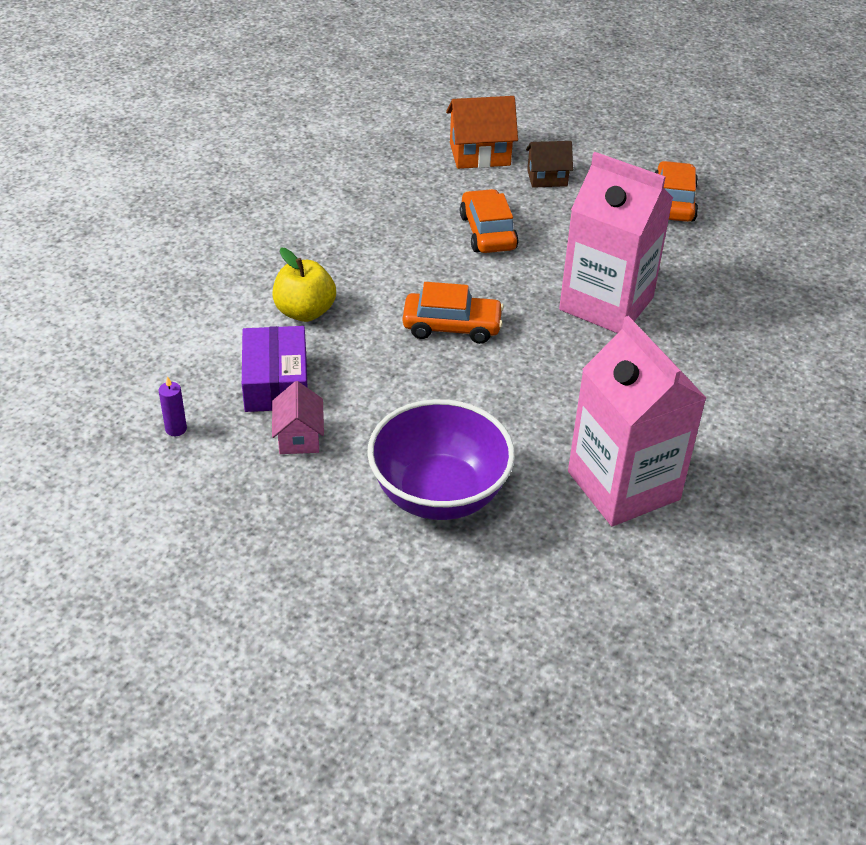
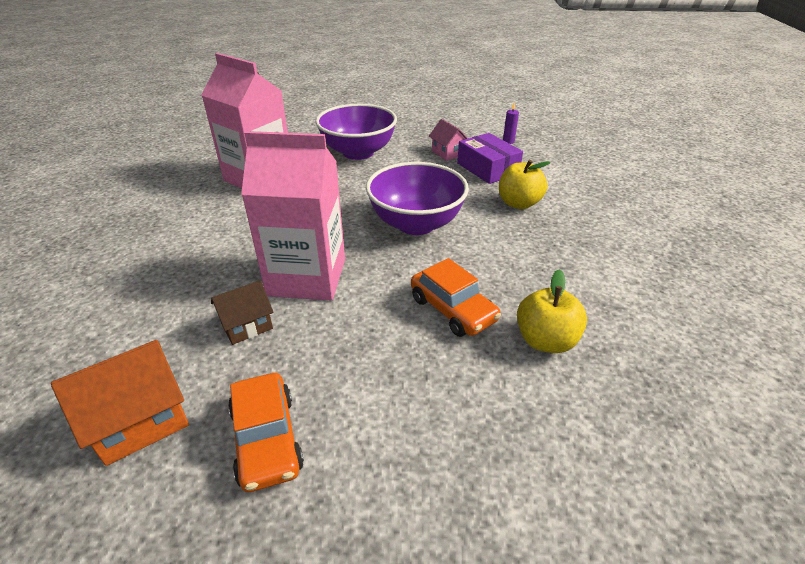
camera: 155 degrees right, 5 degrees down
orange car [403,282,504,344] -> purple bowl [366,162,469,235]
orange house [446,96,518,169] -> orange house moved to [51,340,189,466]
brown house [526,141,573,188] -> brown house moved to [211,280,273,345]
none -> yellow apple [517,269,587,353]

